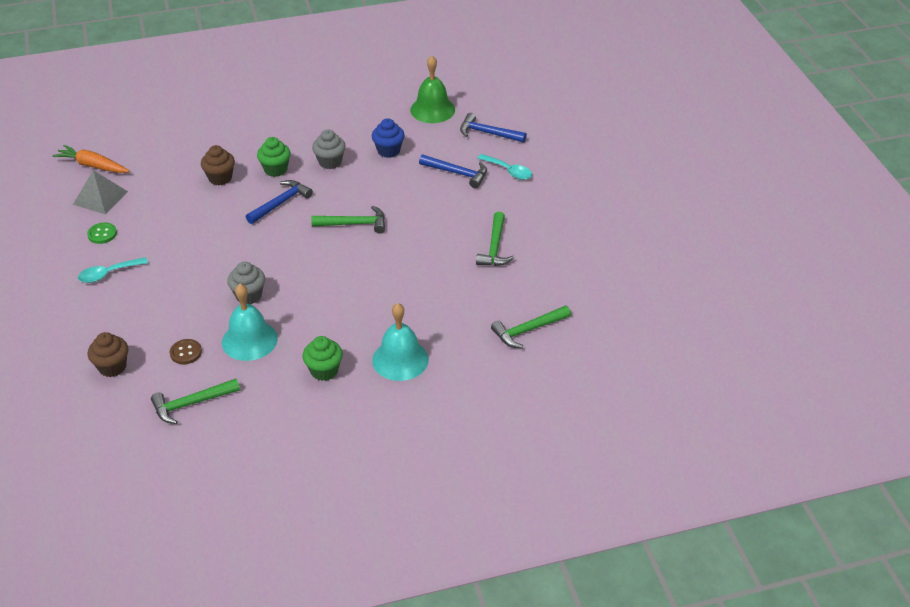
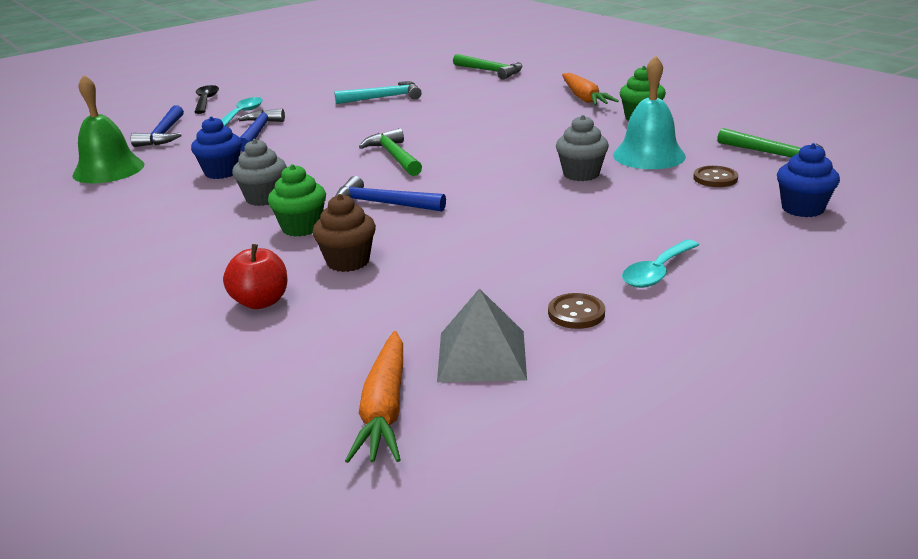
camera: 110 degrees left, 15 degrees down
turquoise spoon [78,257,148,283] -> turquoise spoon turned 90 degrees clockwise [622,240,699,288]
green button [87,222,117,244] -> brown button [548,293,605,329]
brown cupcake [88,332,128,377] -> blue cupcake [777,143,840,217]
turquoise bell [372,303,429,381] -> orange carrot [562,73,619,106]
green hammer [476,212,514,266] -> turquoise hammer [334,81,422,104]
none -> black spoon [194,85,219,114]
none -> red apple [223,244,288,309]

